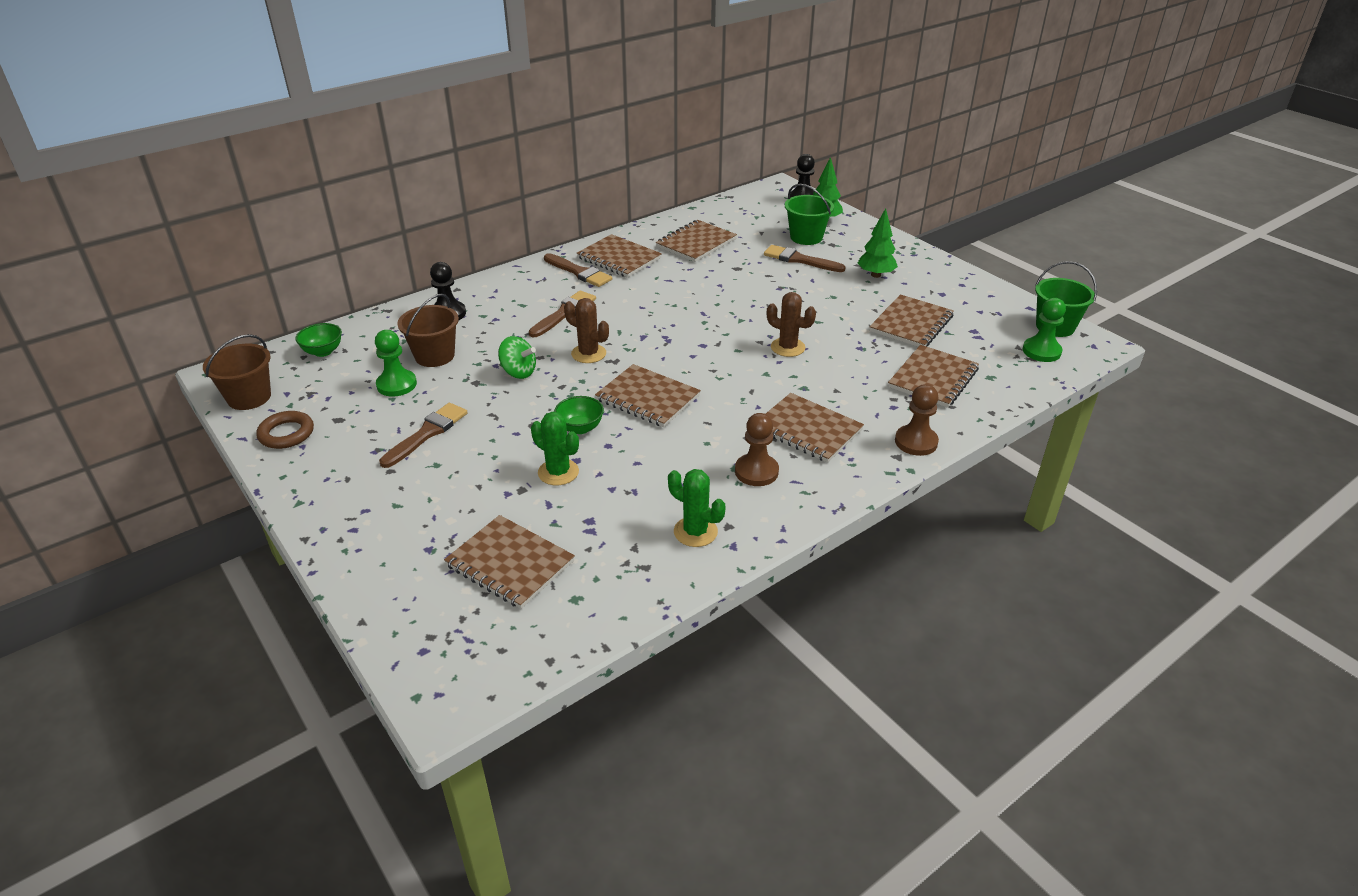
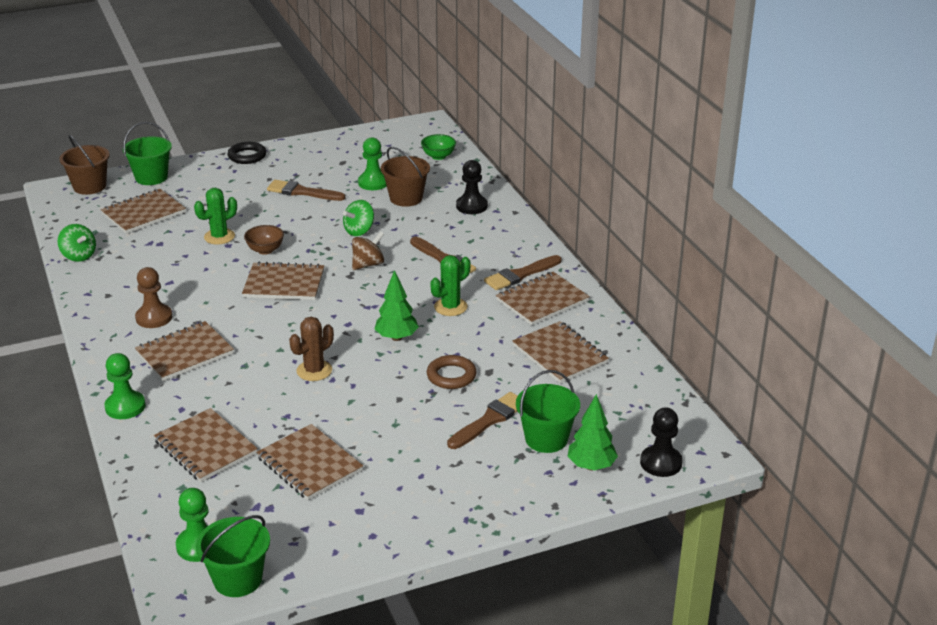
camera: 105 degrees right, 5 degrees down
brown bucket [203,334,271,410] -> brown bucket moved to [59,135,110,195]
brown ring [256,411,314,449] -> brown ring moved to [427,355,477,389]
brown brush [379,403,467,468] -> brown brush turned 150 degrees clockwise [267,180,345,201]
green bowl [554,396,604,434] -> brown bowl [244,225,284,255]
brown cactus [564,298,609,363] -> brown spinning top [352,231,384,270]
brown notebook [595,364,701,427] -> brown notebook turned 45 degrees clockwise [242,262,324,300]
green cactus [668,469,725,547] -> green cactus moved to [430,255,471,316]
green tree [858,208,898,278] -> green tree moved to [374,270,419,341]
brown pawn [895,384,939,456] -> green pawn [104,353,146,419]
none -> green spinning top [58,224,96,262]
none -> green bucket [123,122,172,185]
none -> black ring [228,142,266,164]

